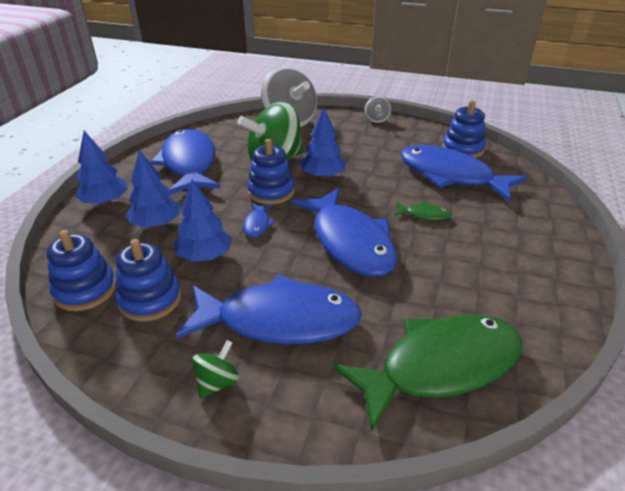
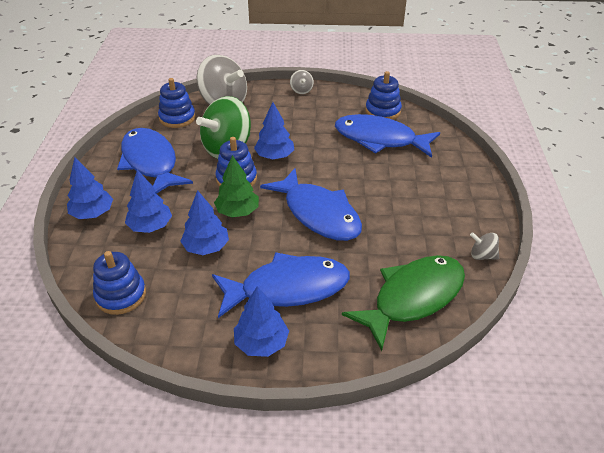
camera: 15 degrees left, 5 degrees up
blue stacking toy [116,239,181,322] -> blue stacking toy moved to [158,78,195,128]
green spinning top [192,340,239,399] -> blue tree [234,286,289,357]
blue fish [243,204,275,237] -> green tree [214,155,259,218]
green fish [394,202,452,220] -> none
none -> grey spinning top [470,232,499,260]

